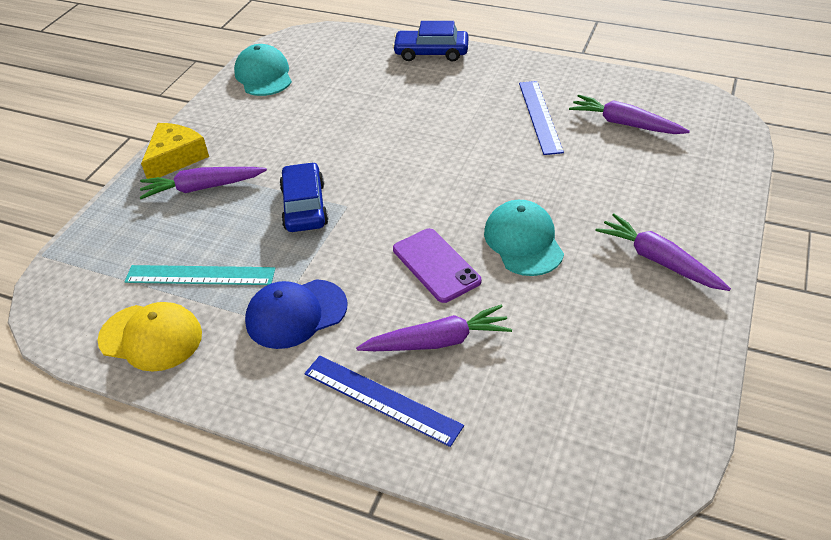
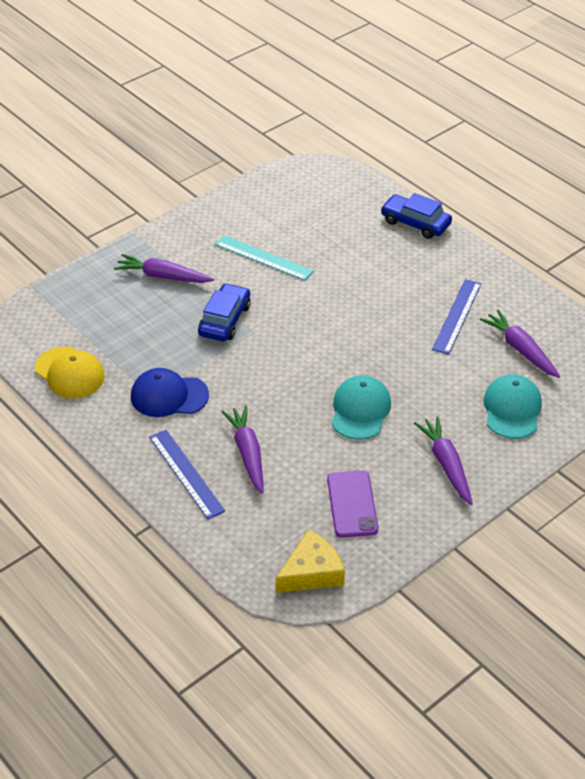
camera: 25 degrees right, 0 degrees up
turquoise ruler [124,265,275,285] -> turquoise ruler moved to [215,235,314,281]
yellow cheese [141,123,209,179] -> yellow cheese moved to [276,529,345,593]
turquoise cap [234,44,292,96] -> turquoise cap moved to [483,374,542,439]
purple carrot [356,305,512,351] -> purple carrot turned 120 degrees counterclockwise [221,405,264,493]
purple phone [393,228,481,303] -> purple phone moved to [327,471,378,538]

